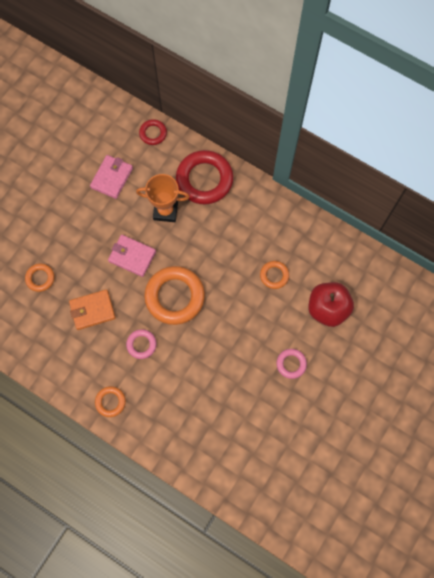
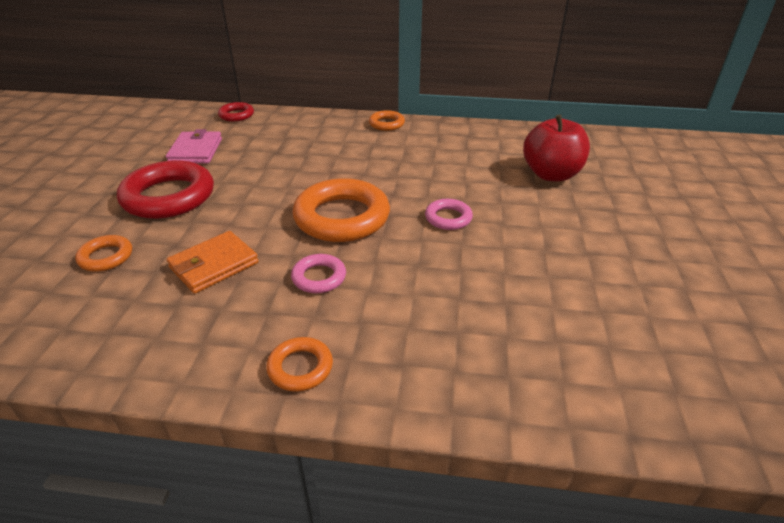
camera: 25 degrees left, 35 degrees down
pink wallet [108,235,156,277] -> none
orange trophy [136,174,190,222] -> none
red ring [176,150,233,204] -> red ring moved to [117,160,214,219]
orange ring [260,261,289,289] -> orange ring moved to [369,110,405,131]
pink ring [276,349,307,379] -> pink ring moved to [425,199,473,230]

